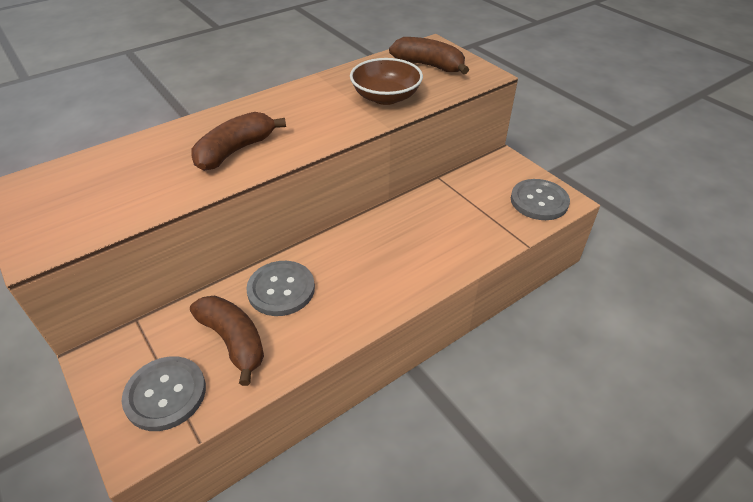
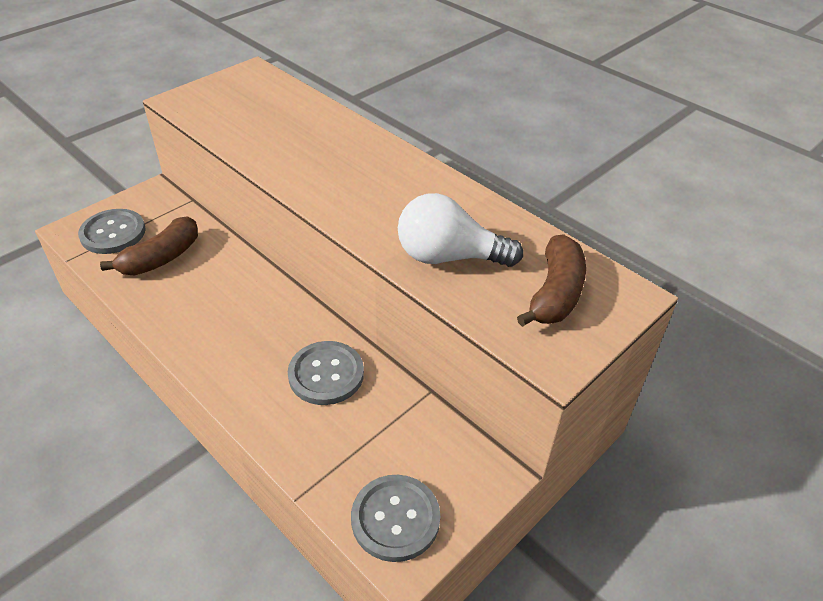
camera: 80 degrees right, 0 degrees up
brown banana [191,112,286,171] -> none
grey button [246,261,315,316] -> grey button moved to [288,341,364,405]
brown bowl [350,58,423,105] -> white light bulb [398,193,523,267]

